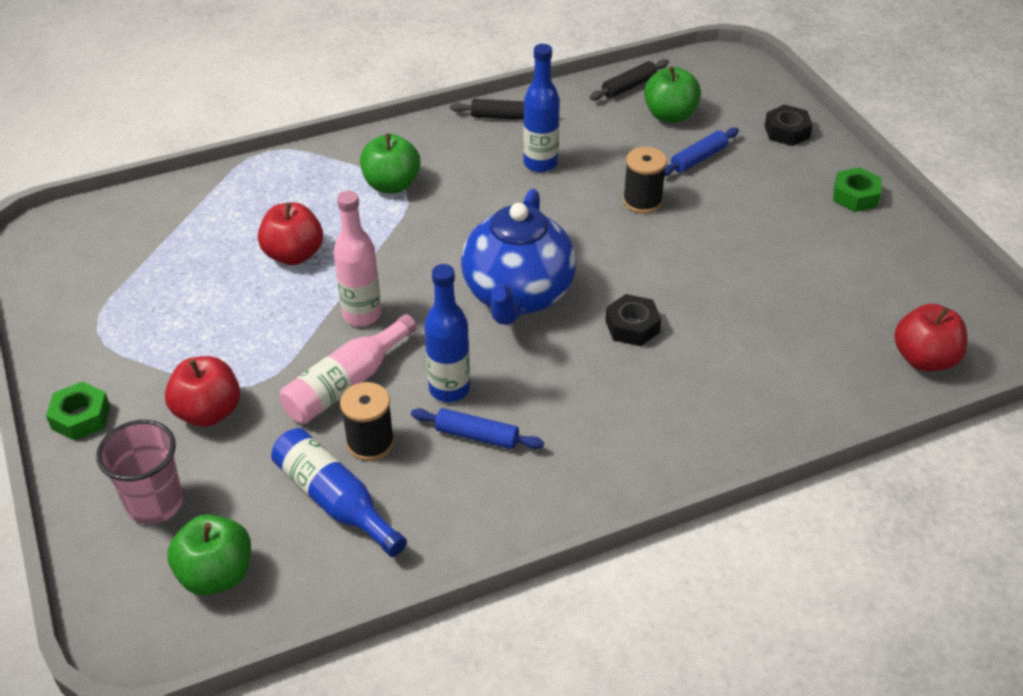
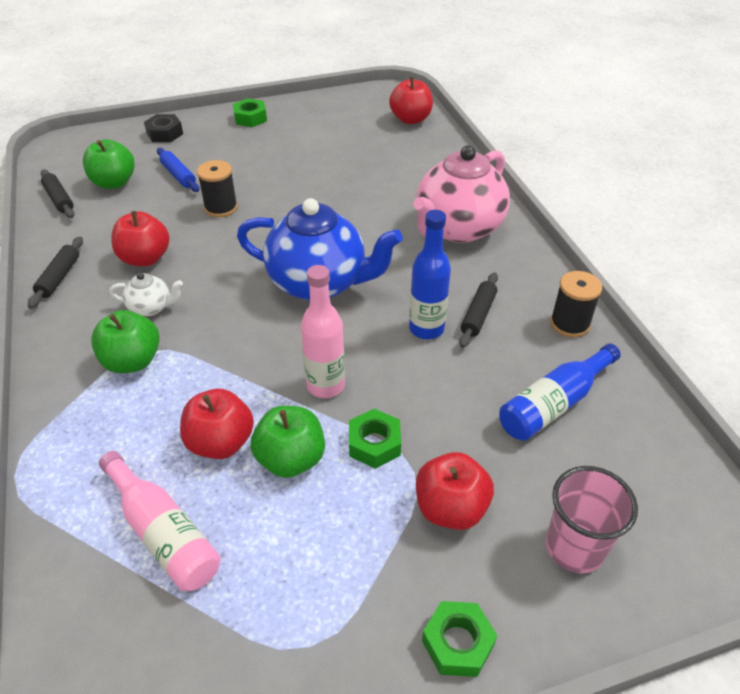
camera: 85 degrees left, 0 degrees up
green apple [167,514,251,595] -> green apple moved to [250,406,325,478]
pink bottle [279,314,417,424] -> pink bottle moved to [99,451,221,591]
black spool [340,382,394,461] -> black spool moved to [550,271,602,337]
blue rolling pin [411,408,544,449] -> black rolling pin [459,272,498,348]
blue bottle [523,44,560,172] -> red apple [111,211,170,267]
black nut [605,294,661,346] -> none
none -> white teapot [109,273,183,316]
none -> green nut [349,409,401,469]
none -> pink teapot [413,145,510,243]

